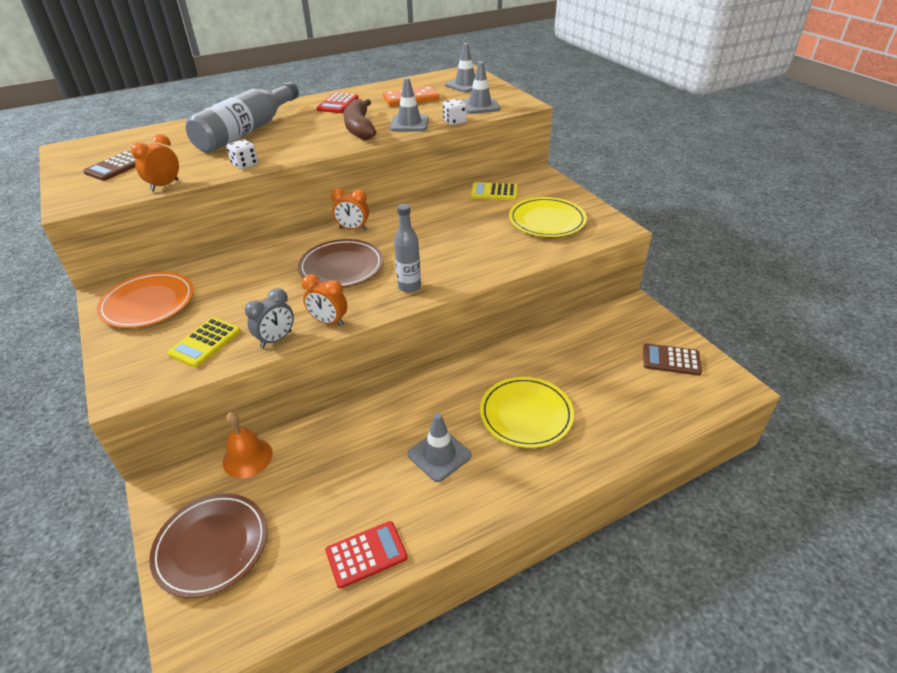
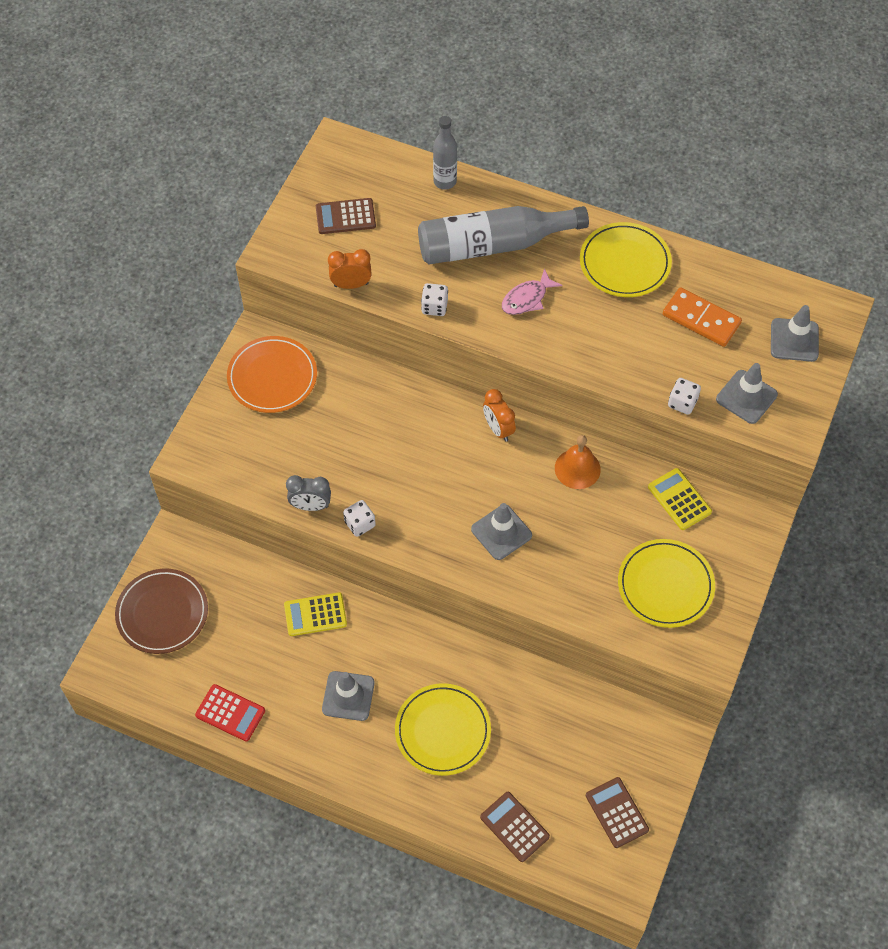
camera: 50 degrees right, 20 degrees up
yellow calculator [167,317,241,368] -> yellow calculator moved to [284,592,347,636]
orange bell [223,412,273,478] -> orange bell moved to [555,435,601,489]
brown plate [298,239,383,287] -> none
orange clock [302,274,347,326] -> white dice [343,500,376,537]
red calculator [317,92,359,113] -> yellow plate [580,222,672,297]
brown banana [344,99,376,140] -> none
grey traffic cone [390,78,429,131] -> grey traffic cone moved to [471,503,532,560]
grey bottle [394,204,421,293] -> grey bottle moved to [433,116,457,190]
none -> brown calculator [480,792,550,862]
none -> pink fish [502,268,562,315]

